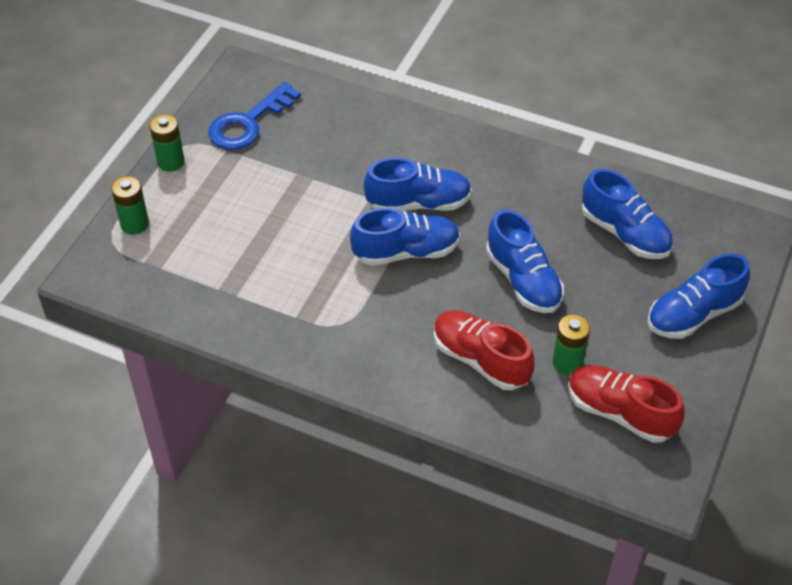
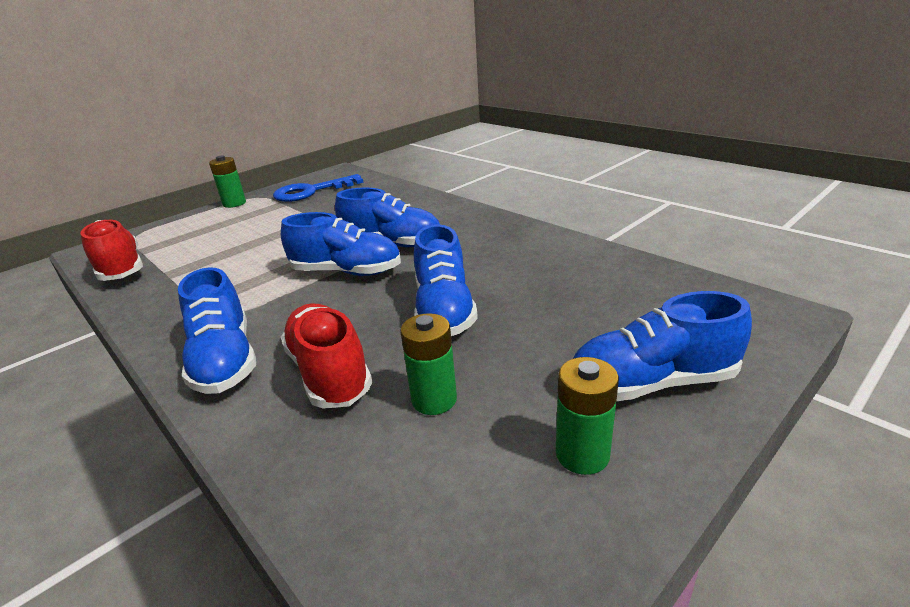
camera: 25 degrees right, 20 degrees down
green battery [111,176,149,235] -> green battery moved to [556,357,619,475]
red shoe [568,365,685,443] -> red shoe moved to [81,220,143,281]
blue shoe [582,169,673,259] -> blue shoe moved to [178,267,256,394]

